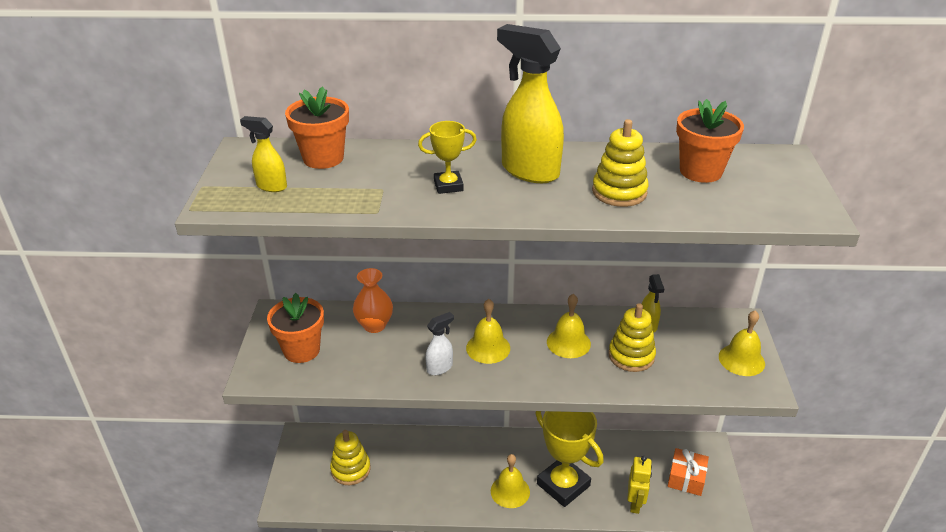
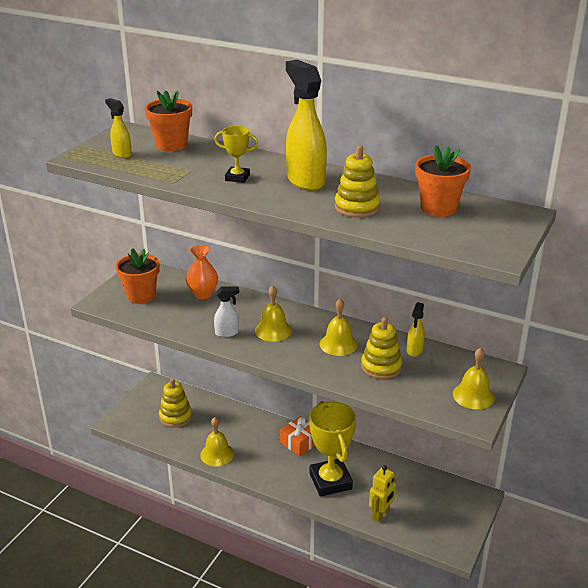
camera: 25 degrees right, 5 degrees down
yellow bell [491,454,530,508] -> yellow bell moved to [200,417,234,466]
orange gift [667,448,709,496] -> orange gift moved to [280,416,315,456]

